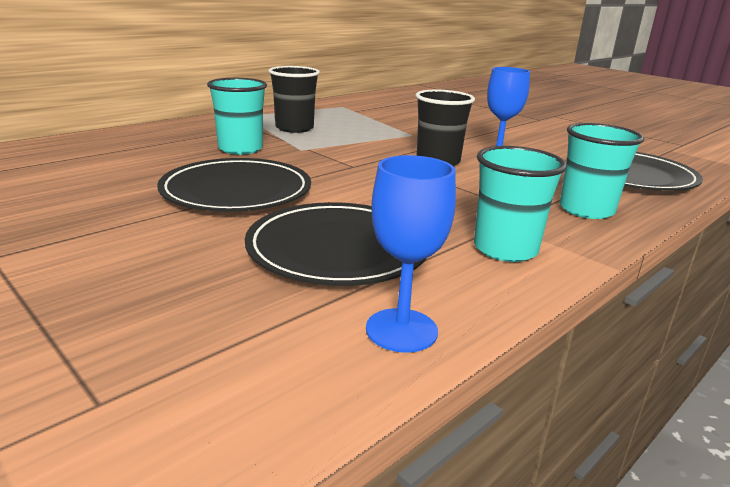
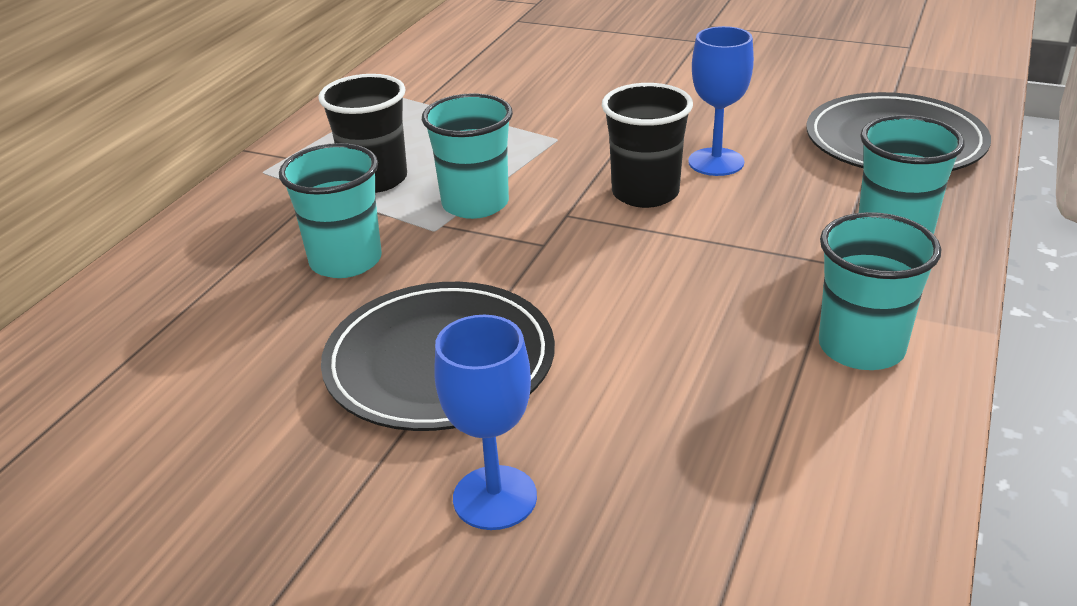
camera: 20 degrees left, 10 degrees up
black plate [245,202,427,286] -> none
blue goblet [366,155,456,353] -> blue goblet moved to [434,315,537,530]
none -> turquoise cup [422,93,513,219]

